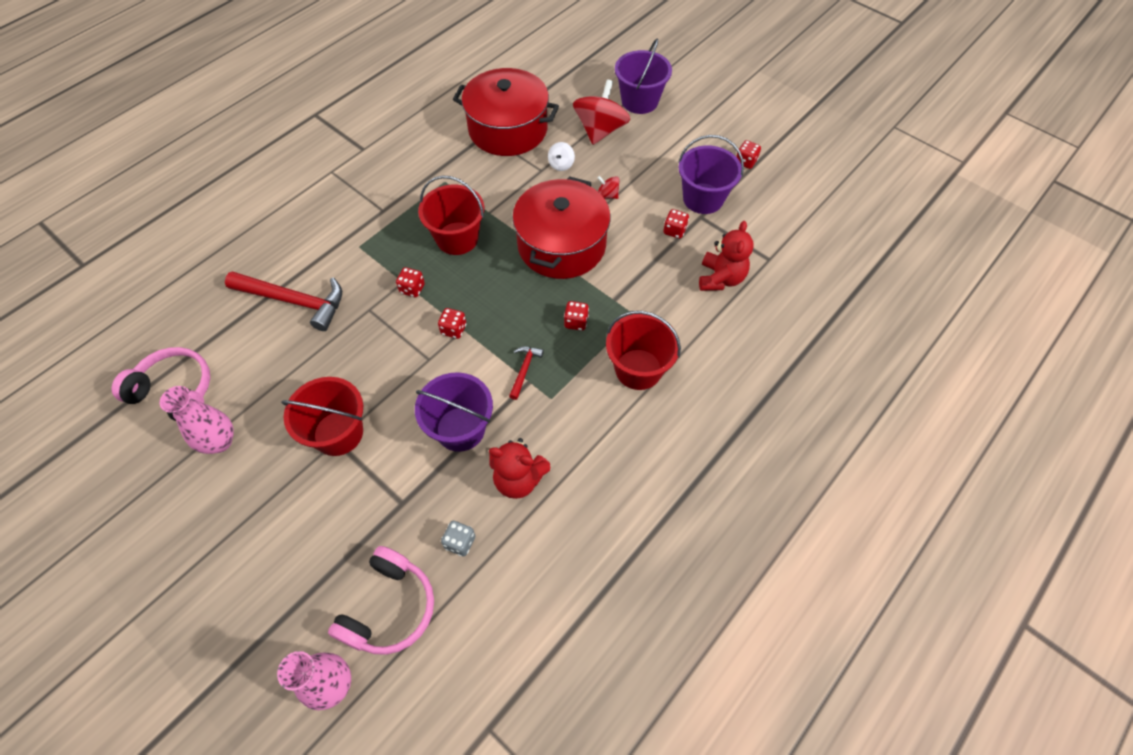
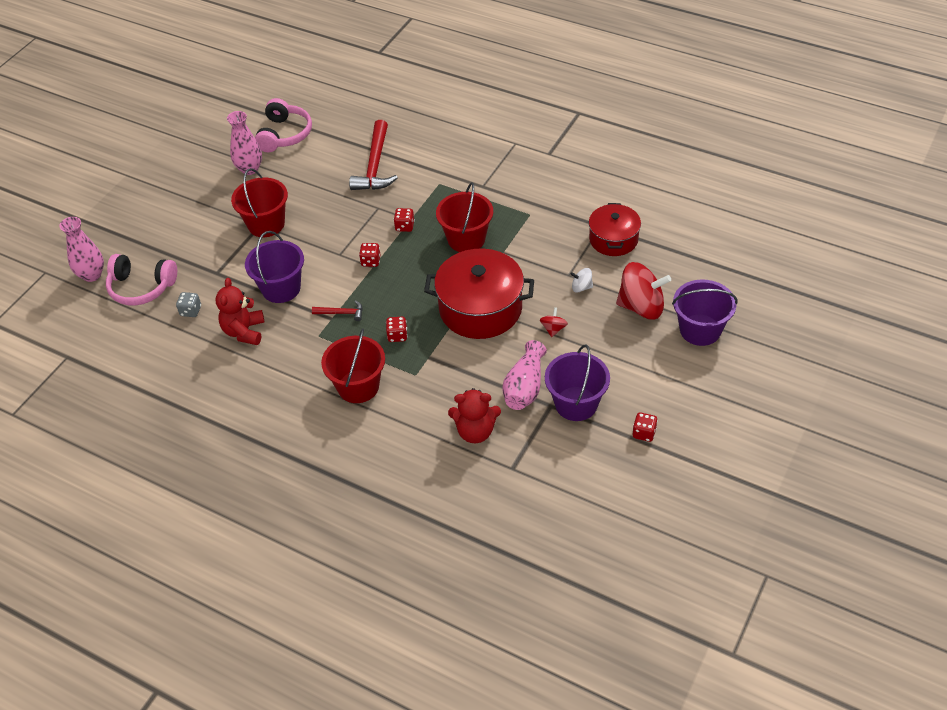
camera: 80 degrees right, 10 degrees down
red pot [453,68,559,156] -> red pot [589,203,641,256], size x0.61
red dice [663,209,689,239] -> pink vase [502,340,547,410]

